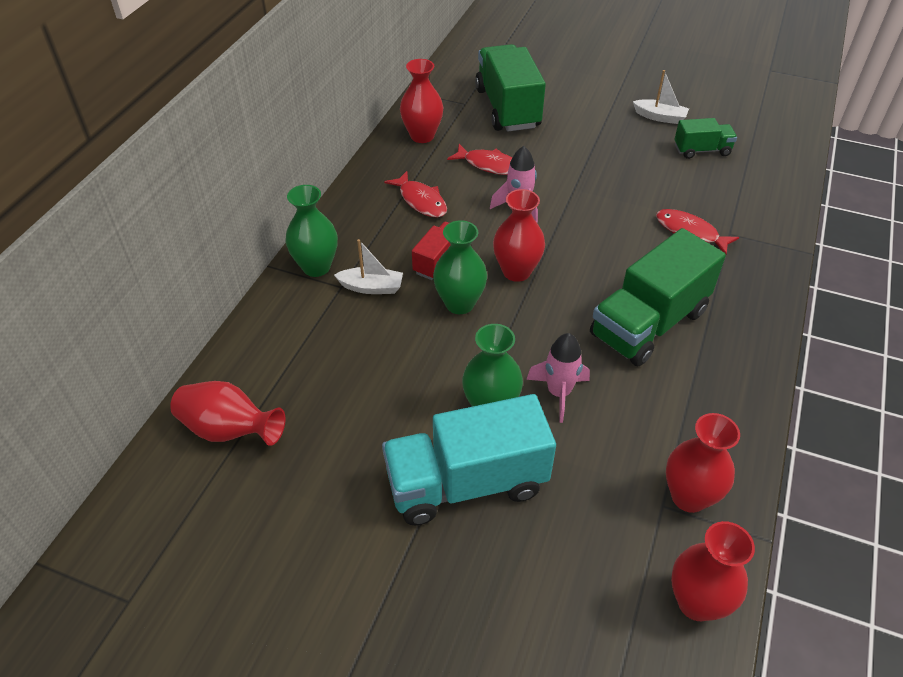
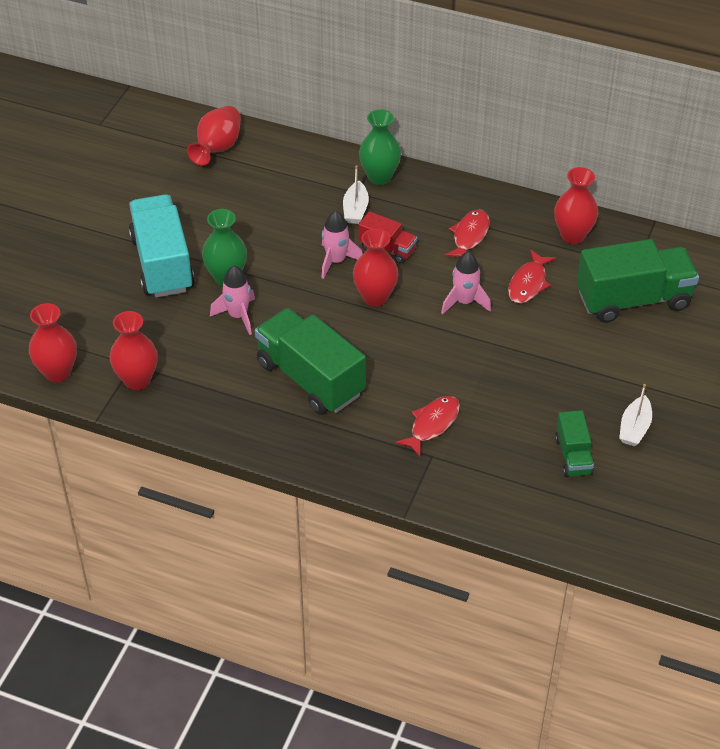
camera: 90 degrees right, 0 degrees up
red fish [384,171,447,218] -> red fish turned 150 degrees clockwise [444,209,490,257]
green vase [433,220,487,314] -> pink rocket [322,210,363,279]

